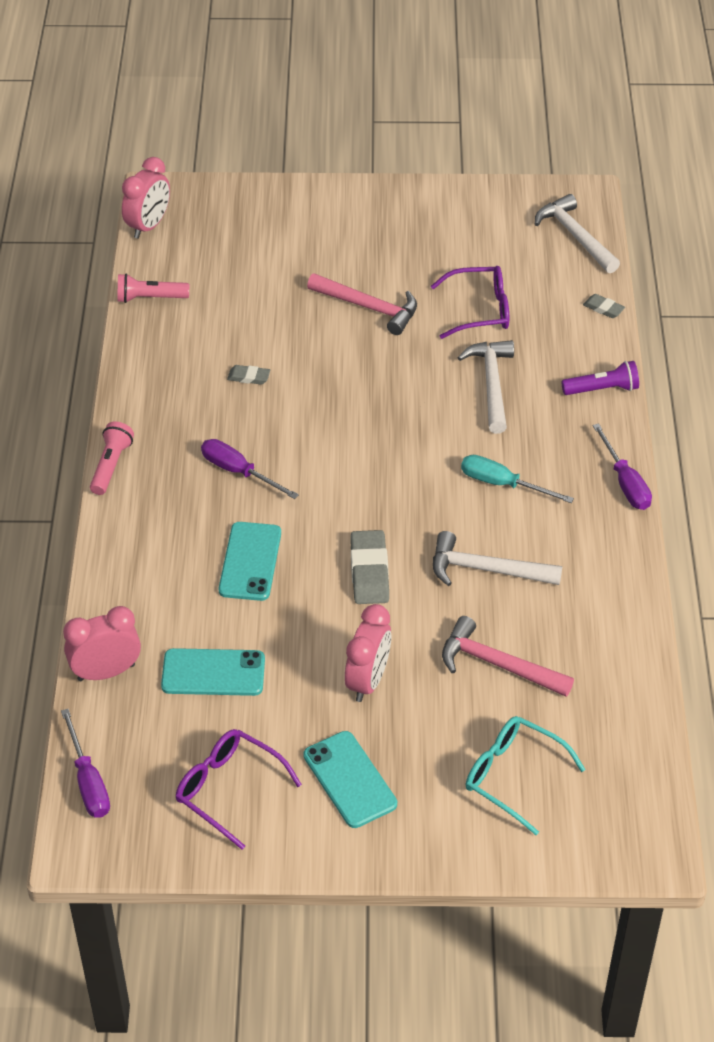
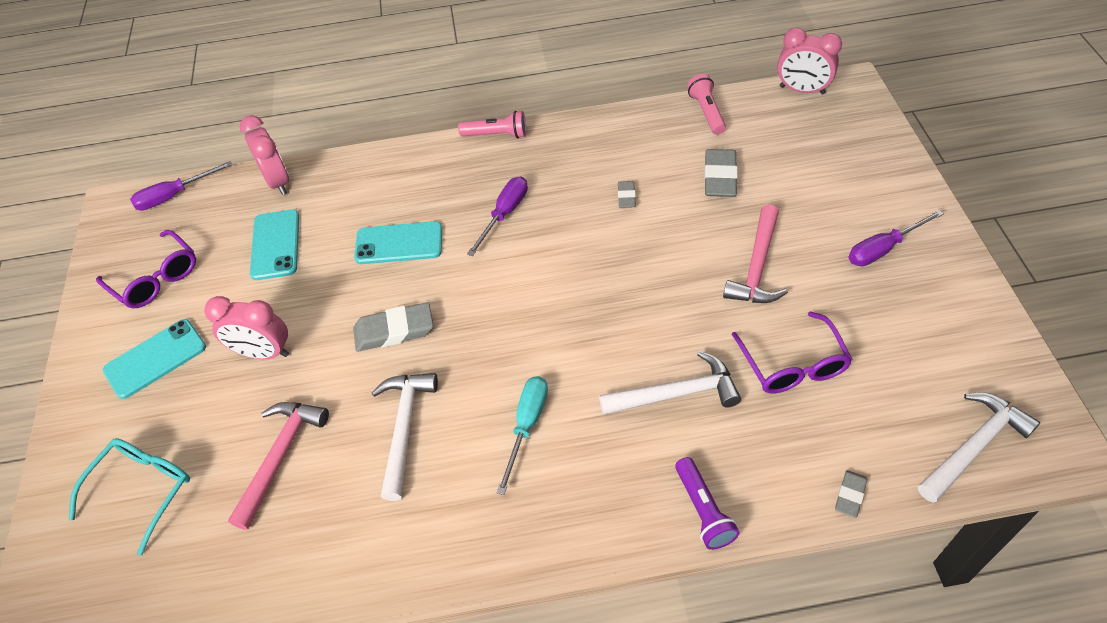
camera: 85 degrees right, 5 degrees up
purple glasses [176,729,302,850] -> purple glasses turned 105 degrees clockwise [96,230,196,308]
purple screwdriver [593,424,652,510] -> purple screwdriver moved to [849,210,944,266]
none -> grey eraser [704,149,738,197]

